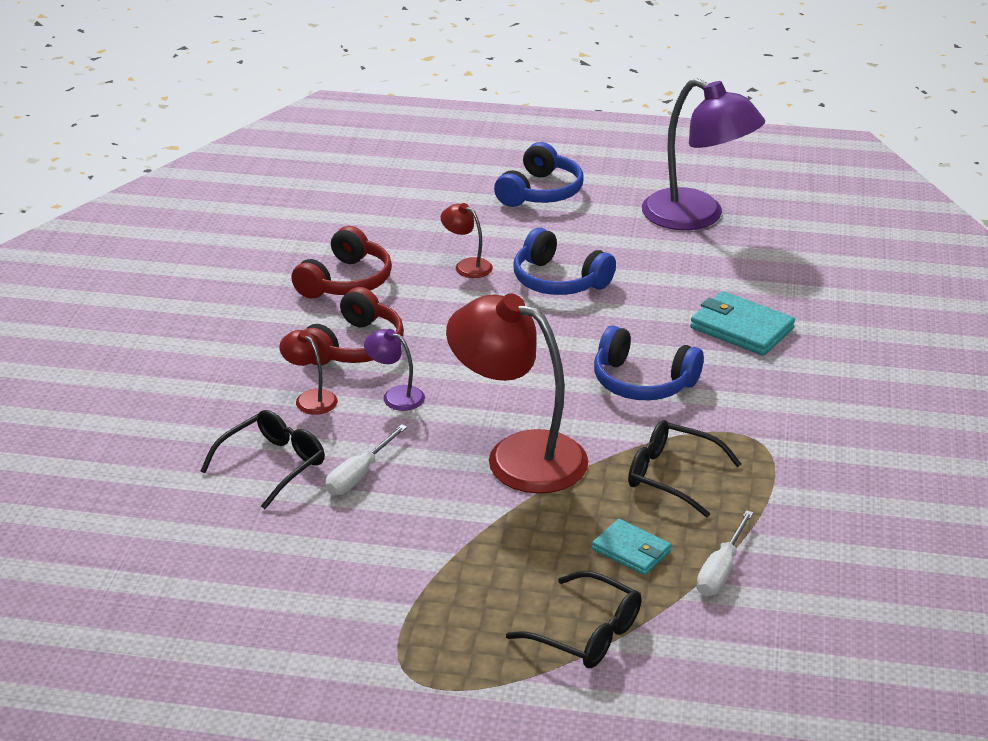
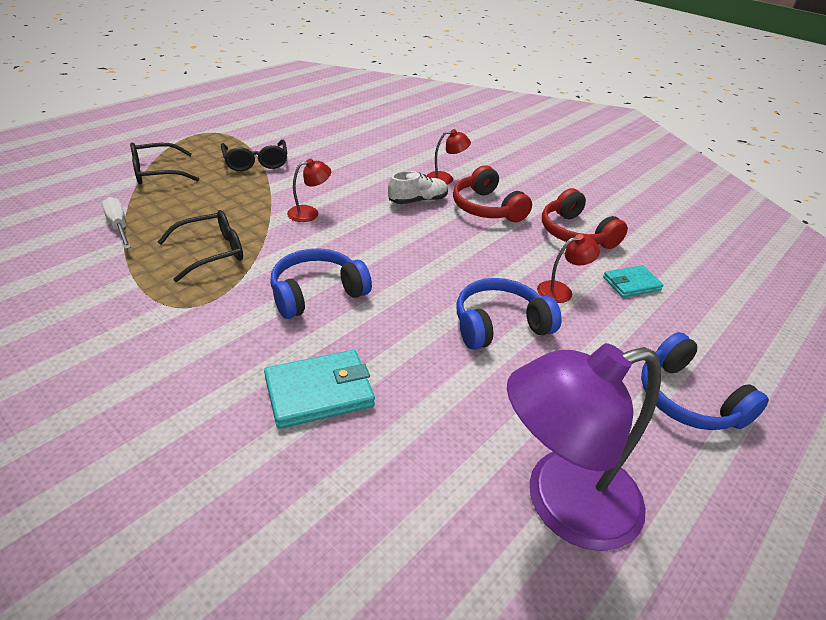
camera: 120 degrees right, 5 degrees up
black glasses [201,410,325,509] -> black glasses moved to [221,139,288,171]
white screwdriver [325,424,407,495] -> none
purple lamp [364,329,425,411] -> white shoe [388,171,448,204]
red lamp [446,293,588,494] -> red lamp [287,159,331,222], size x0.44
turquoise wallet [592,519,671,575] -> turquoise wallet moved to [603,265,663,297]

